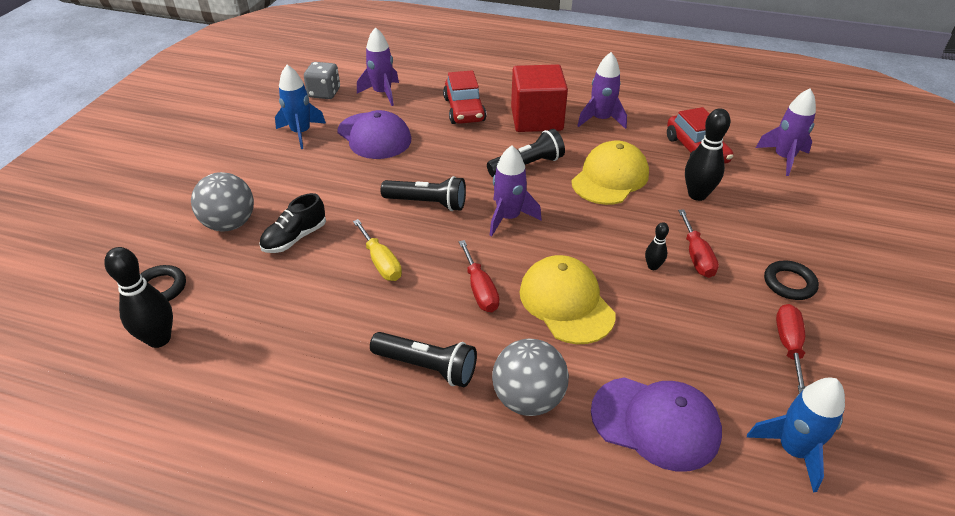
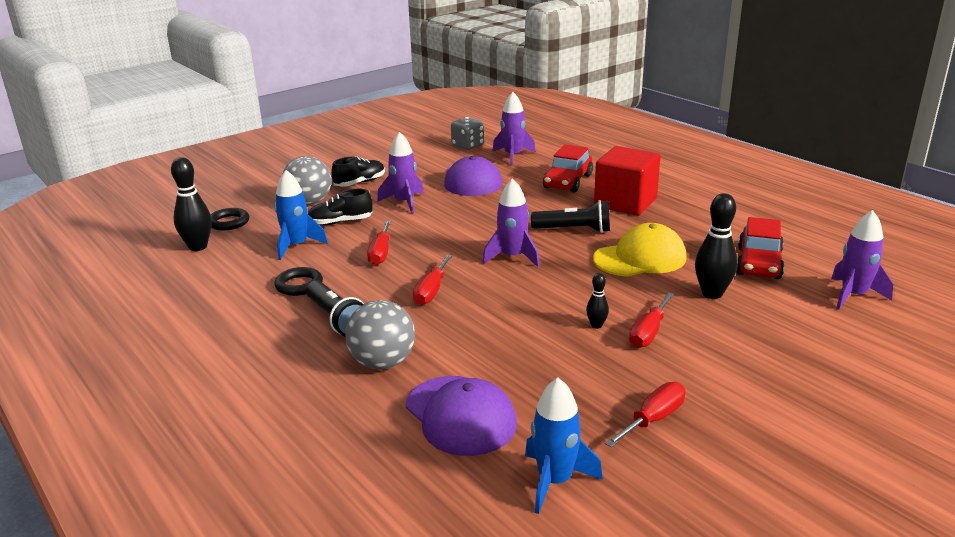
camera: 35 degrees right, 15 degrees down
blue rocket [275,65,326,149] -> blue rocket moved to [275,170,328,260]
yellow screwdriver [353,219,402,281] -> red screwdriver [367,221,391,265]
black flashlight [381,176,466,211] -> none
yellow cap [520,255,616,344] -> none
purple rocket [577,52,627,129] -> purple rocket moved to [377,132,424,214]
black ring [764,261,819,300] -> black ring moved to [274,267,323,296]
none -> black shoe [331,157,385,187]

